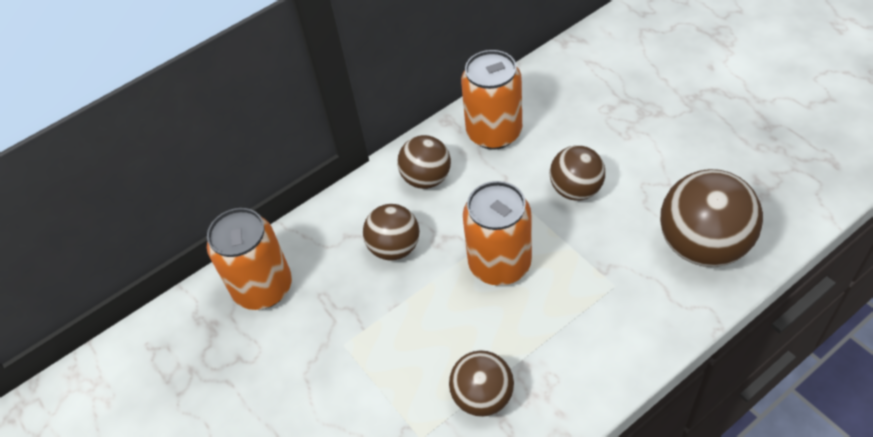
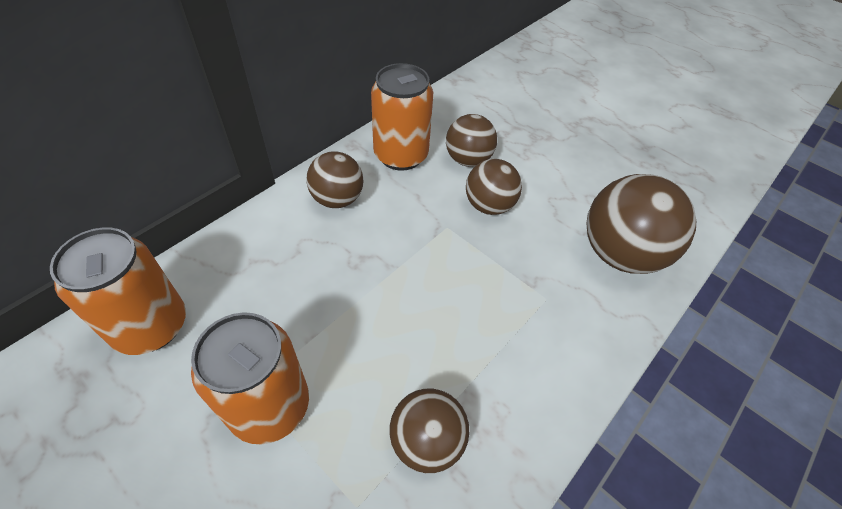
camera: 20 degrees left, 0 degrees up
brown ball [363,204,420,261] -> brown ball moved to [446,114,497,167]
orange can [463,181,532,286] -> orange can moved to [191,312,309,444]

